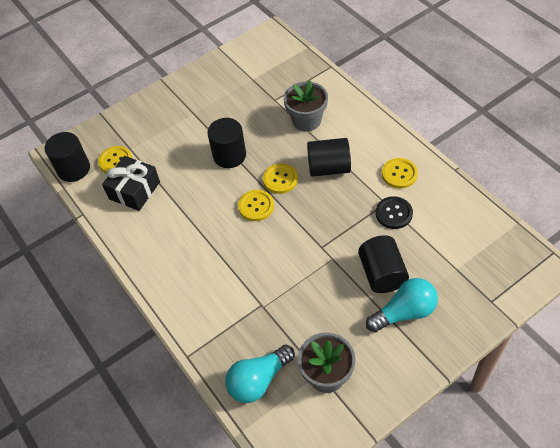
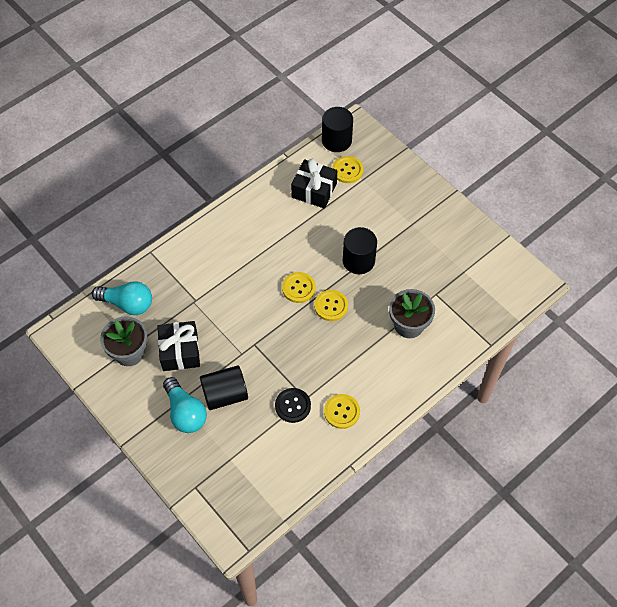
camera: 80 degrees right, 5 degrees up
turquoise light bulb [225,345,295,403] -> turquoise light bulb turned 150 degrees clockwise [92,281,152,315]
black cylinder [307,138,351,177] -> none
none -> black gift [158,321,200,371]

